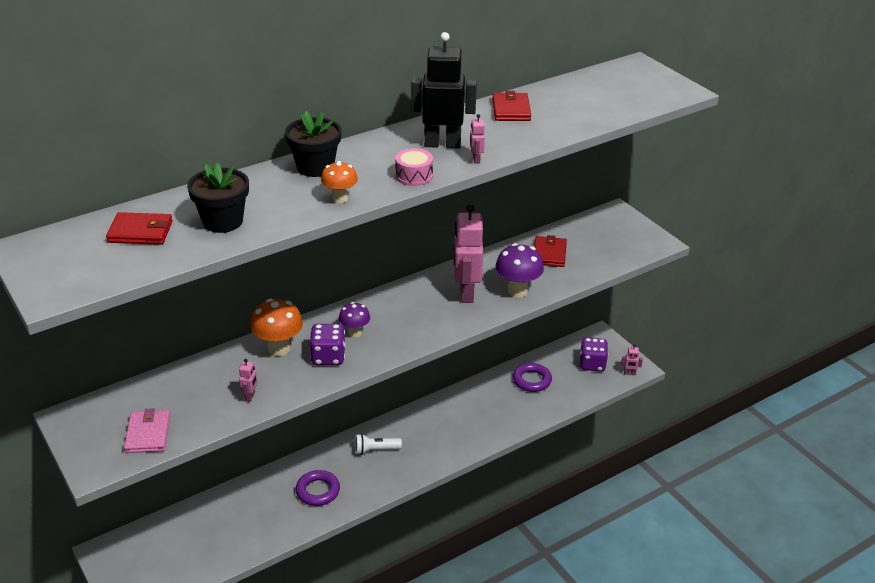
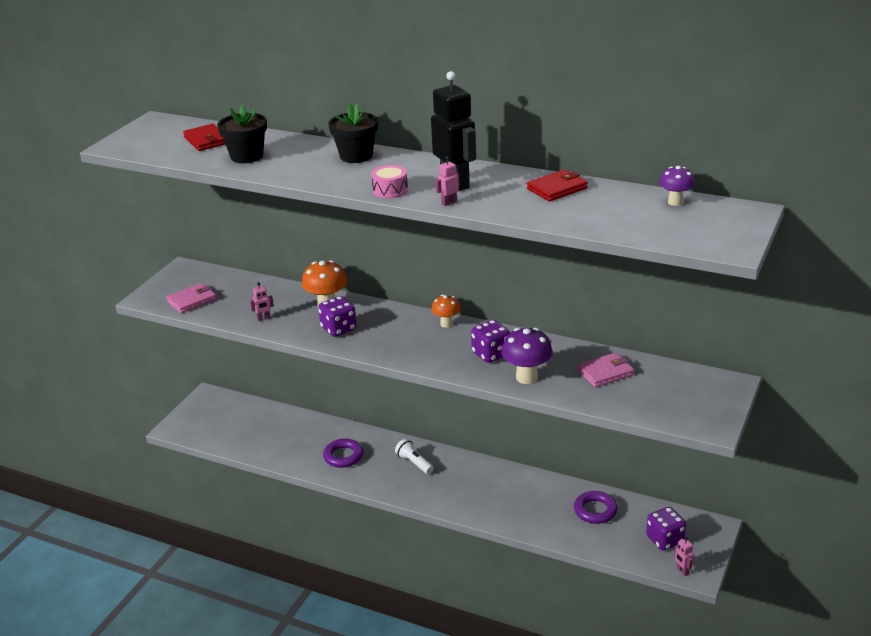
camera: 60 degrees right, 5 degrees down
orange mushroom [321,161,358,203] -> orange mushroom moved to [431,295,461,328]
purple mushroom [339,302,370,337] -> purple mushroom moved to [659,166,695,206]
pink robot [453,204,483,303] -> purple dice [471,320,510,363]
red wallet [534,235,567,267] -> pink wallet [577,352,634,387]

